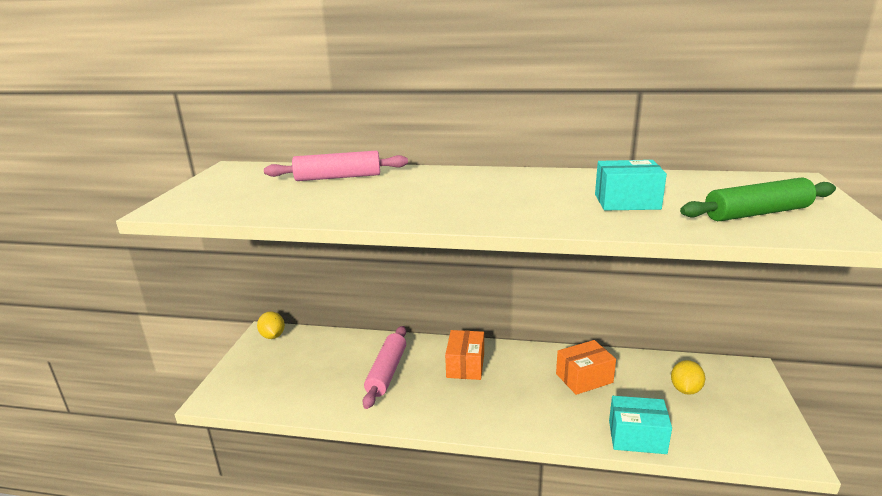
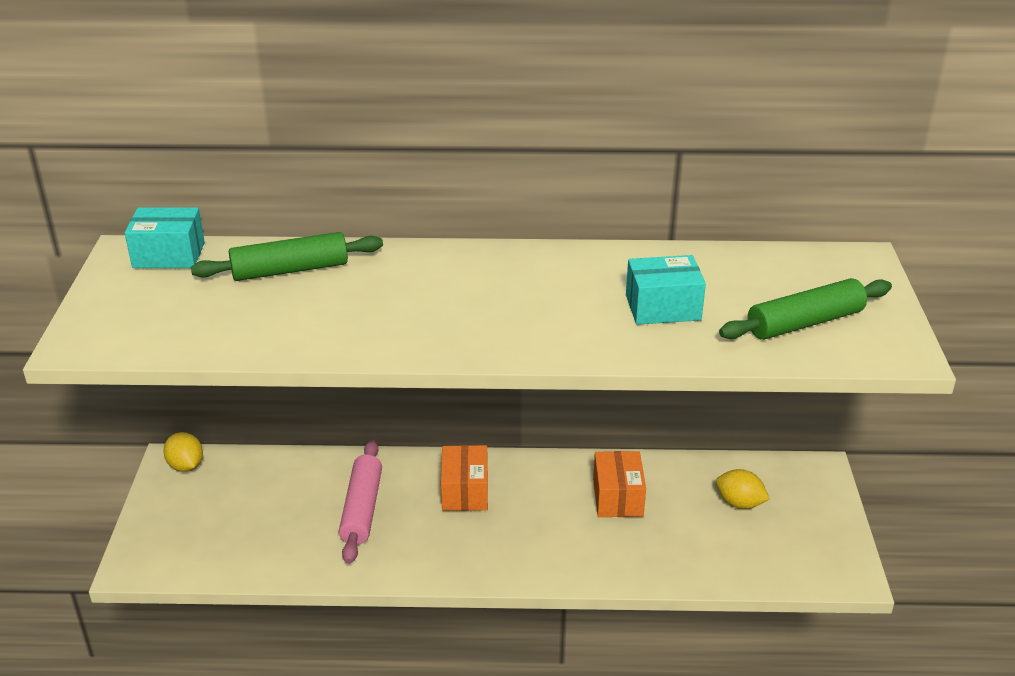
camera: 10 degrees left, 10 degrees up
pink rolling pin [264,151,408,181] -> green rolling pin [191,232,383,281]
orange box [556,340,616,395] -> orange box turned 60 degrees counterclockwise [593,451,646,517]
turquoise box [609,396,672,454] -> turquoise box moved to [125,207,205,268]
yellow lemon [671,360,705,395] -> yellow lemon turned 75 degrees counterclockwise [716,469,770,509]

